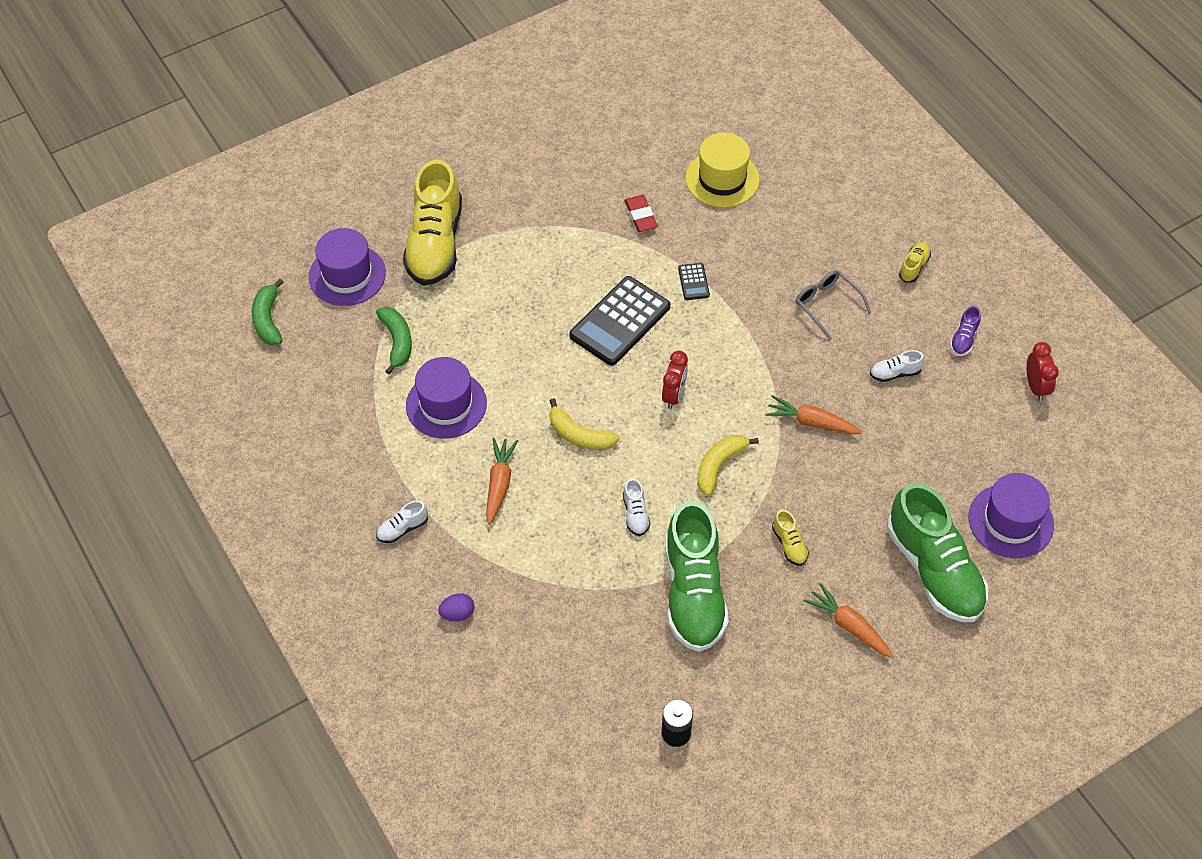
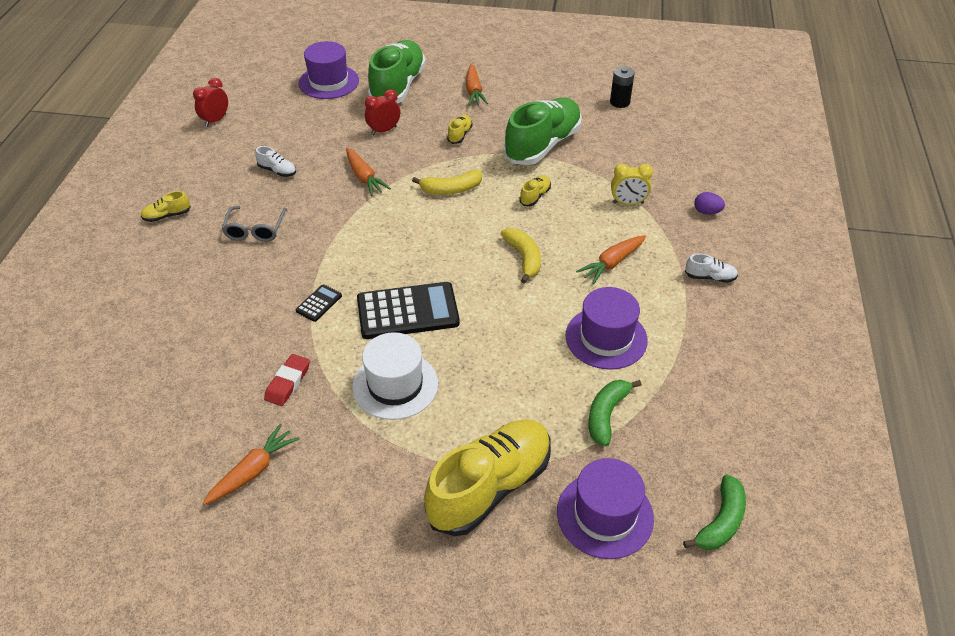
camera: 140 degrees left, 10 degrees down
white shoe [623,478,650,536] -> yellow shoe [519,175,551,206]
red clock [662,351,688,409] -> red clock moved to [365,89,400,135]
yellow hat [685,133,760,207] -> none
purple shoe [950,306,981,356] -> none
none -> orange carrot [203,424,299,505]
none -> white hat [352,332,438,420]
none -> yellow clock [611,164,653,205]

